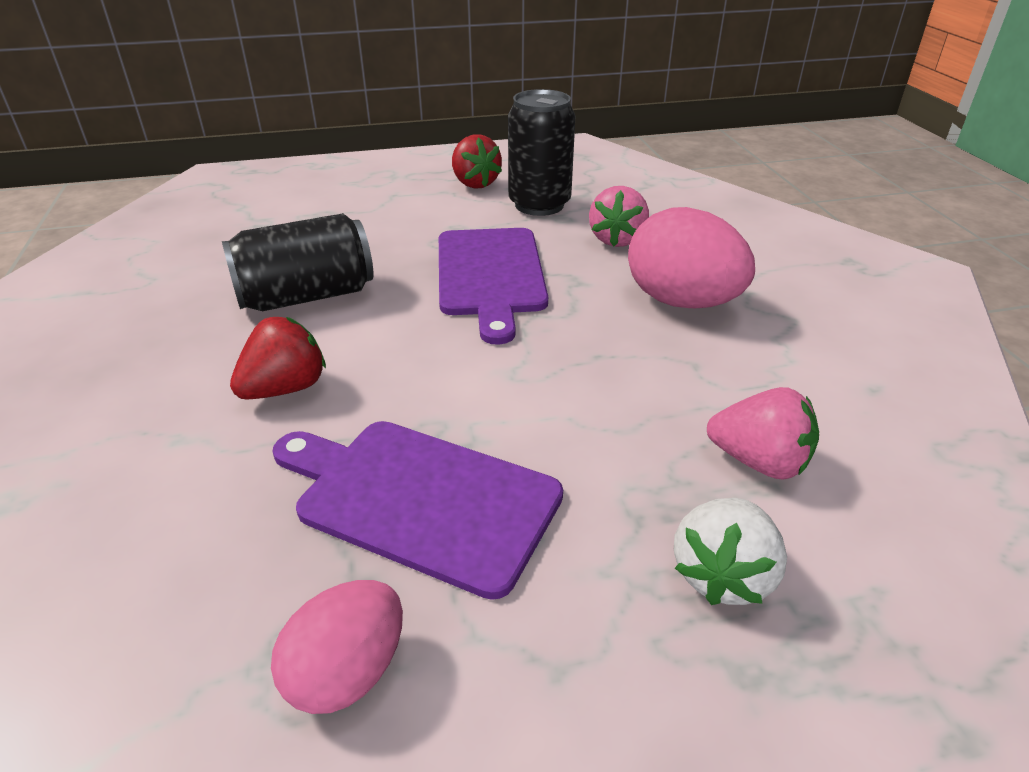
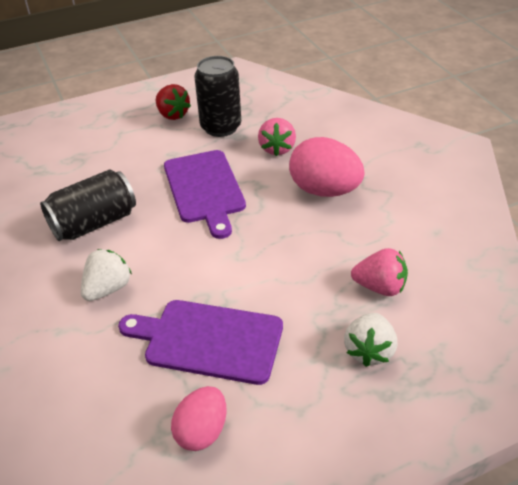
camera: 10 degrees left, 5 degrees up
red strawberry [230,317,326,399] -> white strawberry [81,249,132,301]

